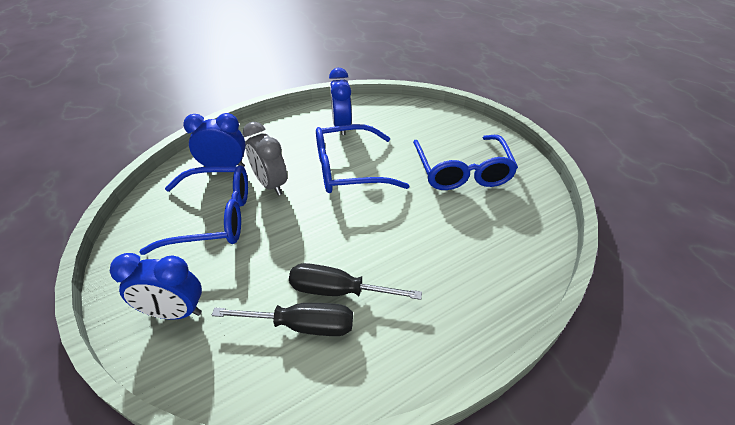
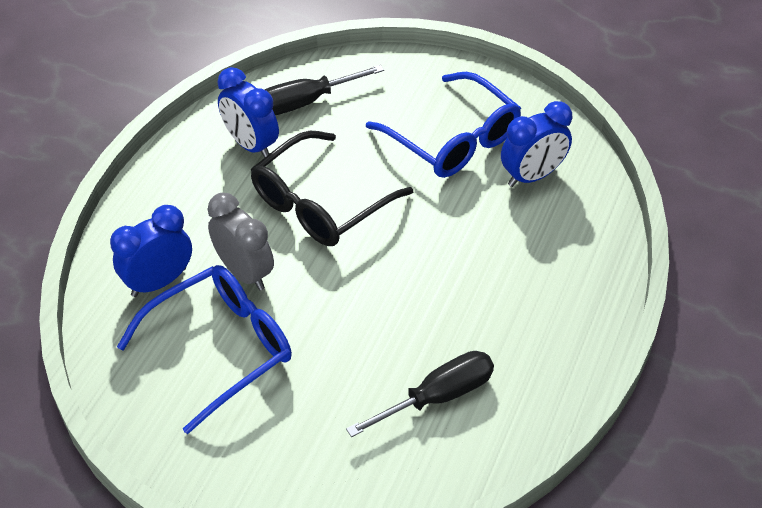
camera: 35 degrees left, 5 degrees up
blue clock [110,253,202,320] -> blue clock moved to [501,101,572,187]
grey clock [243,122,287,196] -> grey clock turned 150 degrees counterclockwise [207,193,274,290]
black screwdriver [289,263,422,300] -> black screwdriver moved to [265,65,384,115]
blue glasses [316,124,409,193] -> black glasses [251,131,413,246]

